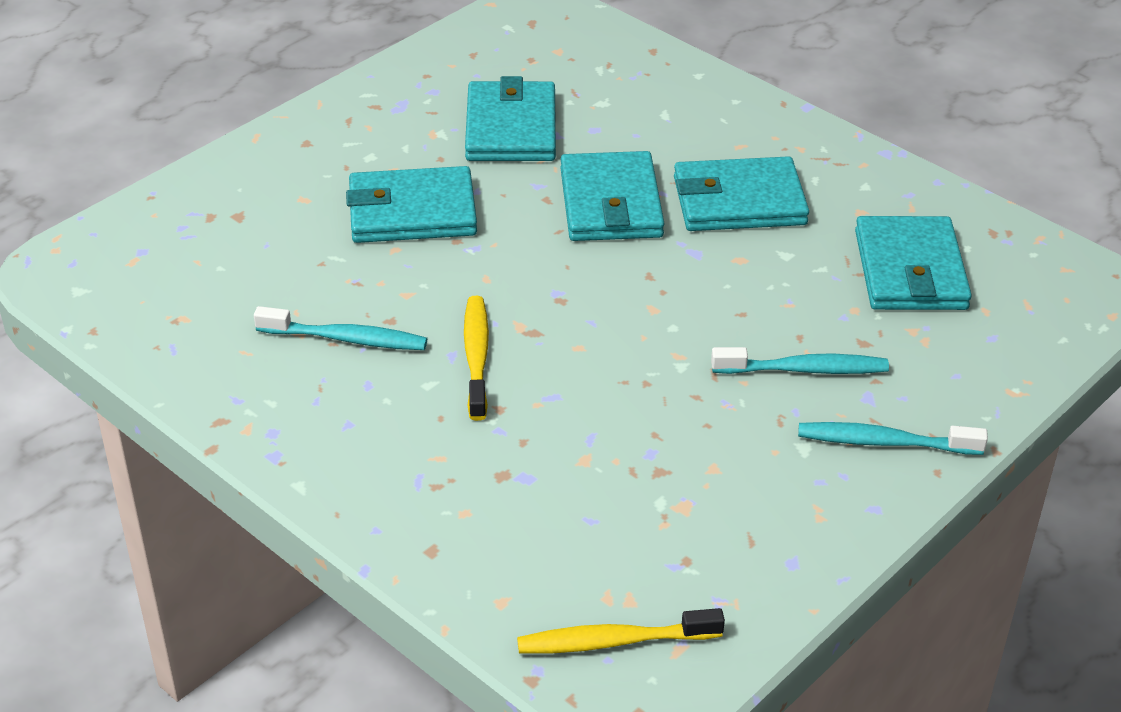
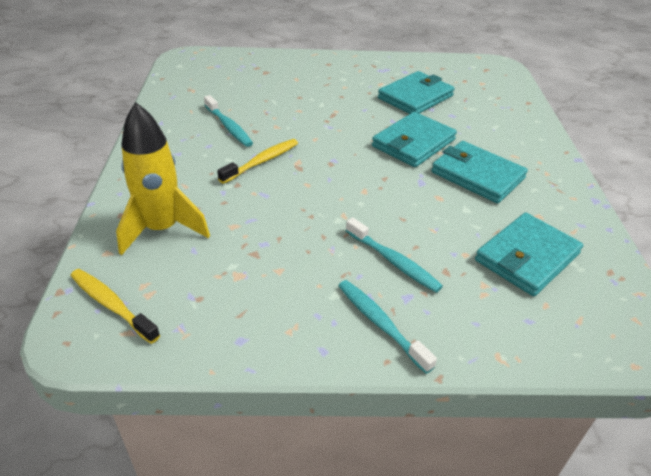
camera: 45 degrees right, 0 degrees up
turquoise wallet [346,166,477,243] -> none
none -> yellow rocket [116,102,210,255]

